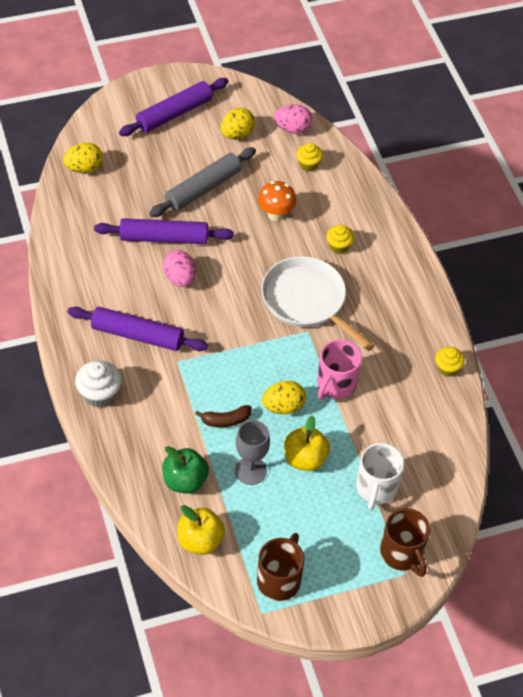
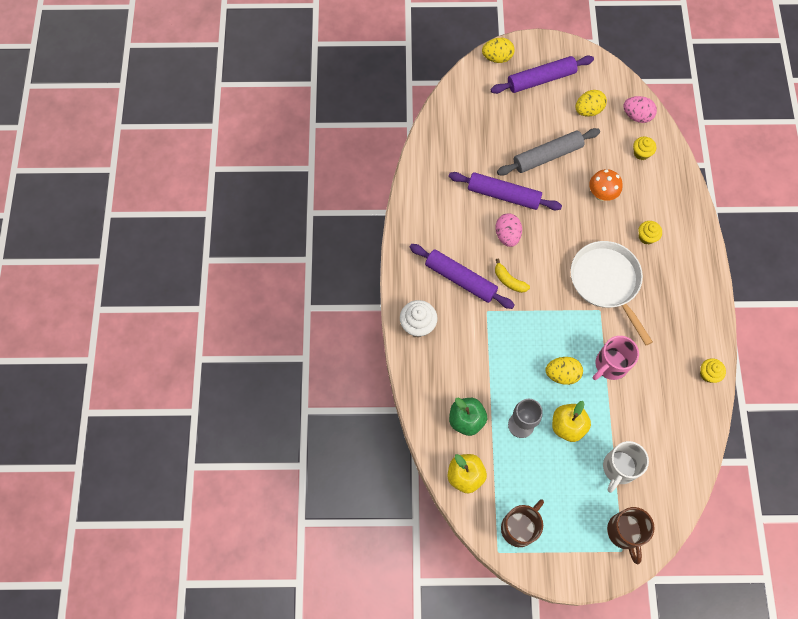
camera: 20 degrees right, 15 degrees up
yellow egg [63,143,103,173] -> yellow egg moved to [482,38,515,63]
brown banana [195,405,252,427] -> none
none -> yellow banana [495,258,530,293]

